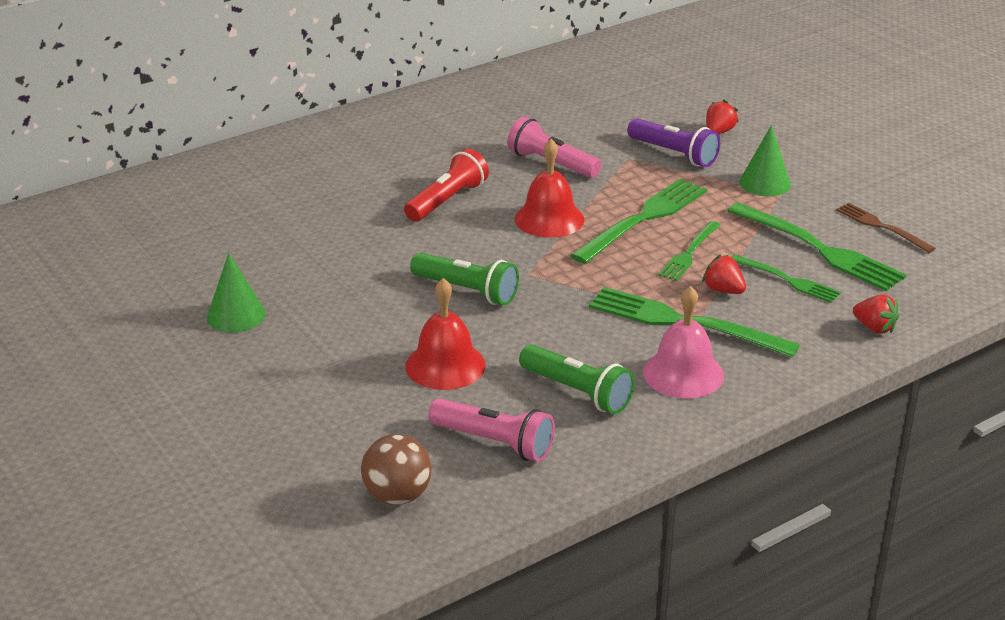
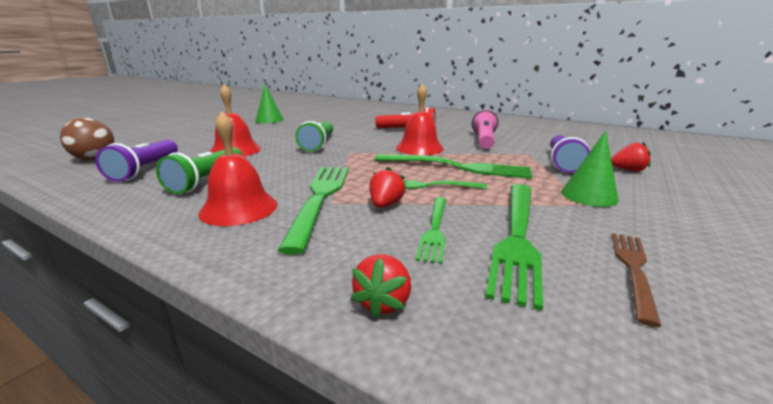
camera: 65 degrees right, 10 degrees down
pink flashlight [429,398,555,462] -> purple flashlight [95,139,178,182]
pink bell [643,286,724,399] -> red bell [198,111,278,226]

